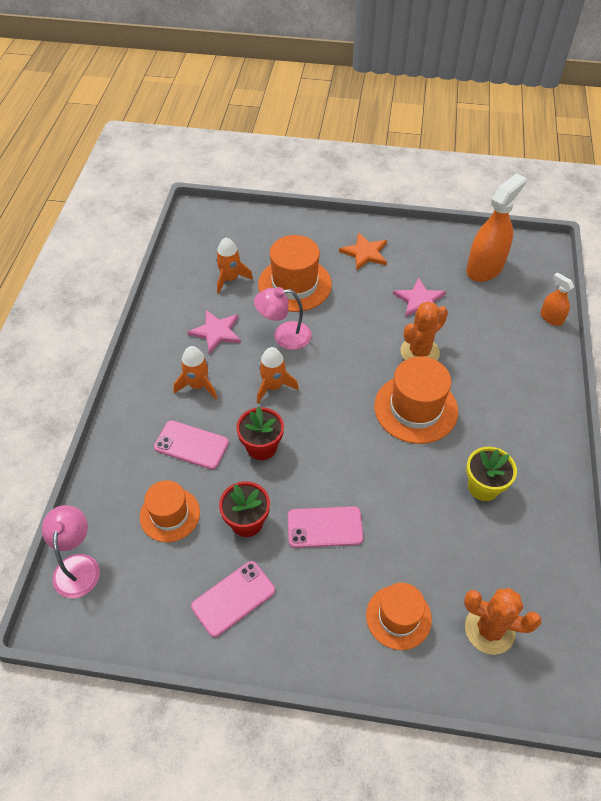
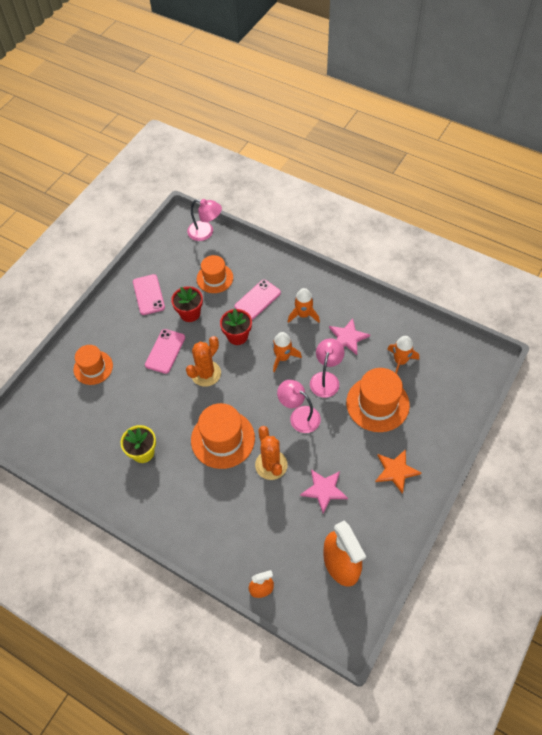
camera: 115 degrees right, 5 degrees up
orange cactus [464,588,542,655] -> orange cactus moved to [186,336,221,387]
none -> pink lamp [277,380,321,433]

